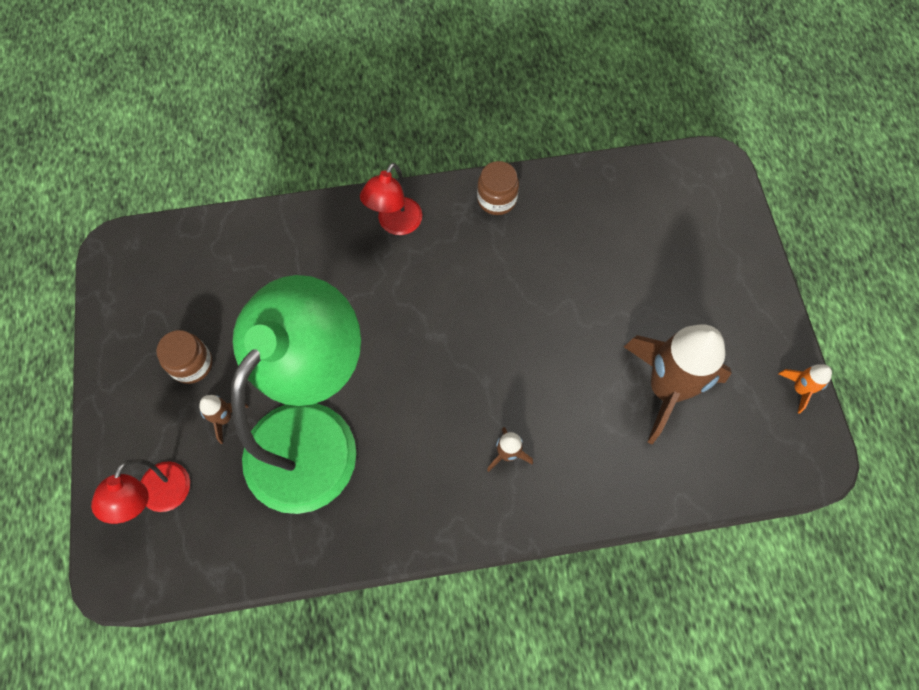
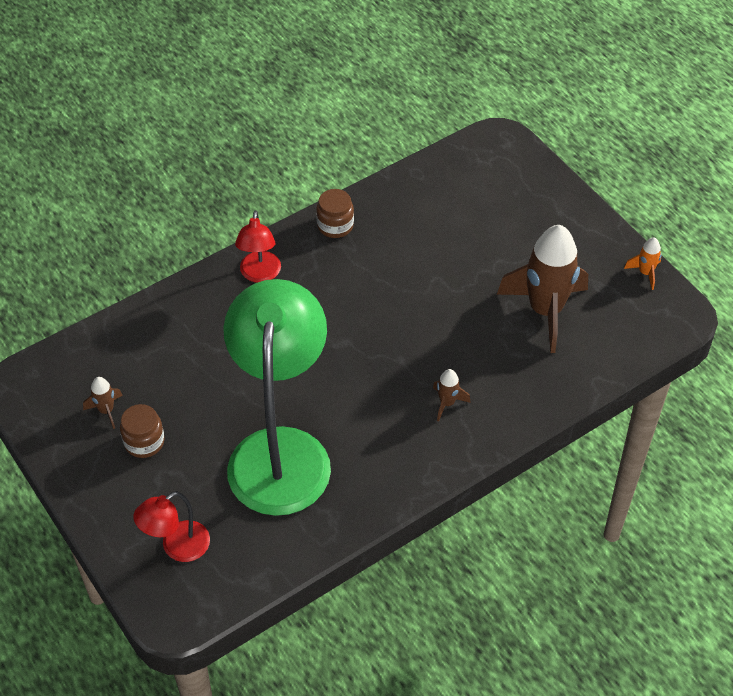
camera: 25 degrees left, 15 degrees down
red lamp [91,459,190,524] -> red lamp turned 60 degrees clockwise [133,491,210,562]
brown rocket [199,395,248,444] -> brown rocket moved to [83,377,123,429]

